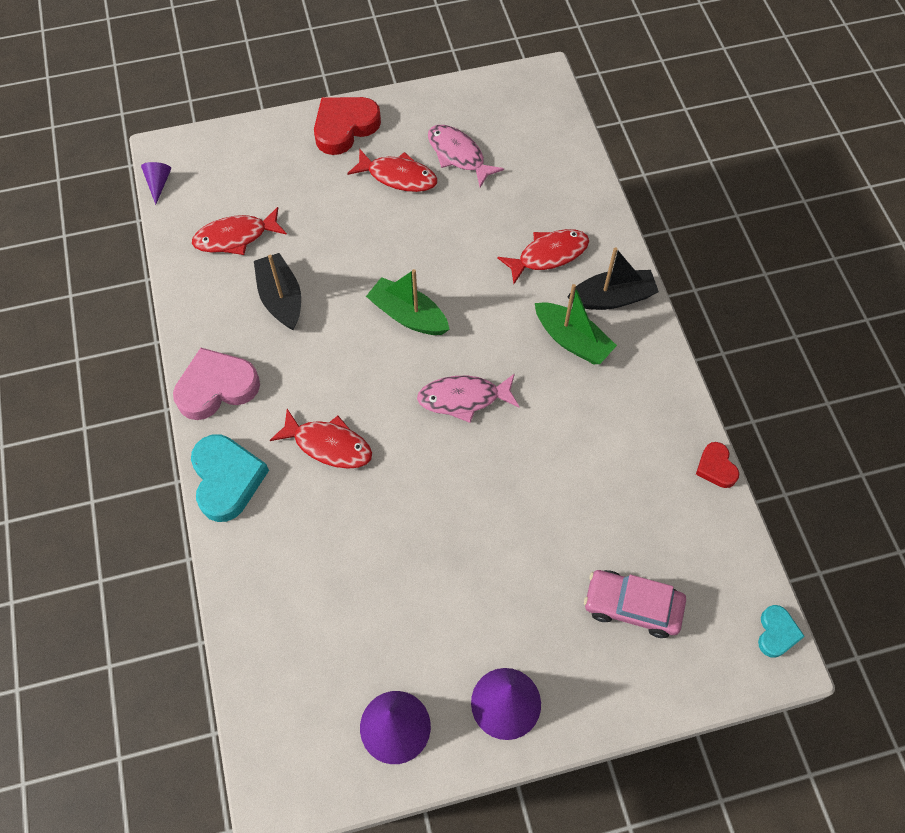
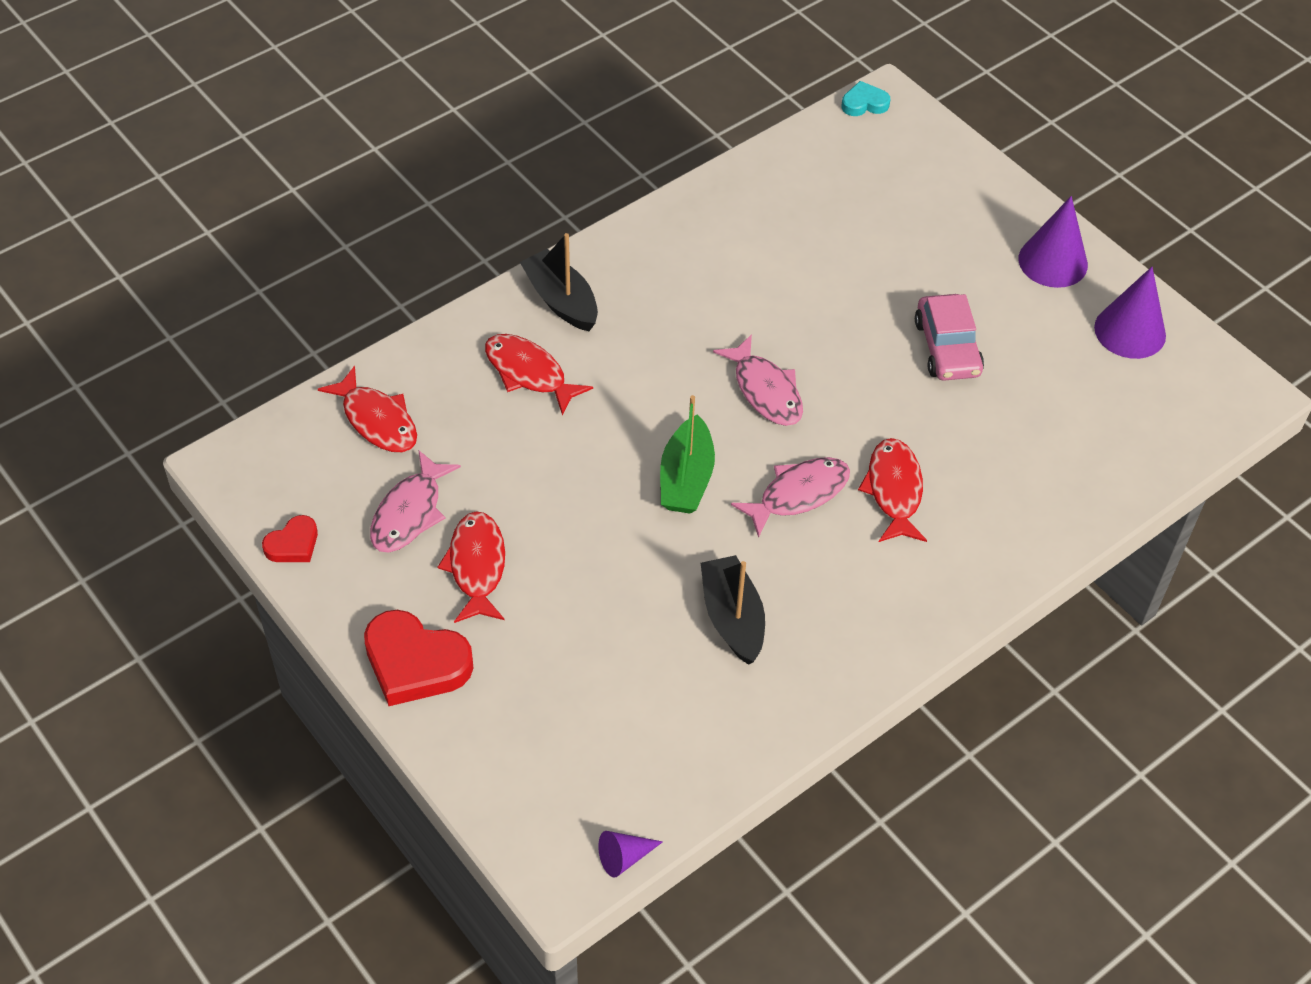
camera: 115 degrees left, 10 degrees down
pink heart [173,348,260,420] -> none
turquoise heart [191,434,269,522] -> none
red fish [192,207,287,255] -> red fish moved to [318,366,417,452]
black boat [254,253,301,330] -> black boat turned 120 degrees clockwise [701,555,765,665]
green boat [535,284,617,364] -> none
pink car [584,570,686,638] -> pink car moved to [915,294,984,381]
red heart [696,442,739,488] -> red heart moved to [262,515,318,562]
none -> pink fish [731,457,850,538]

